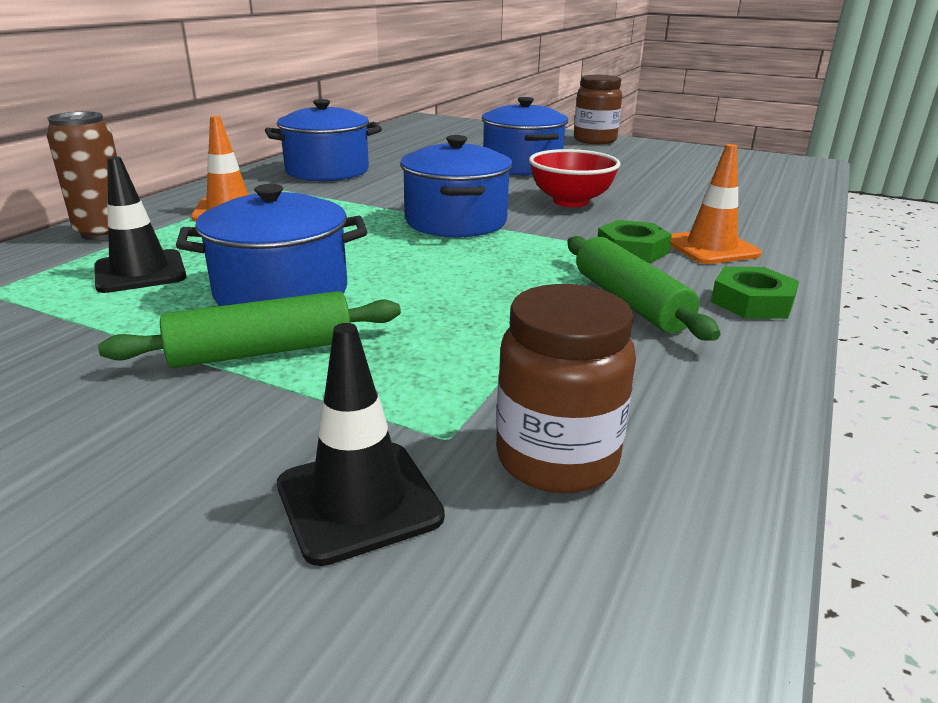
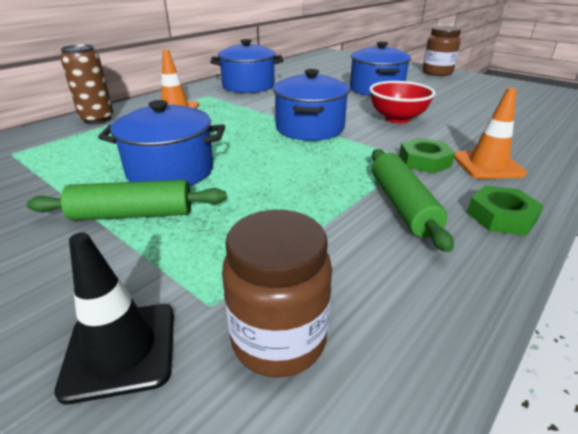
camera: 15 degrees right, 5 degrees up
black traffic cone [94,157,187,293] -> none

